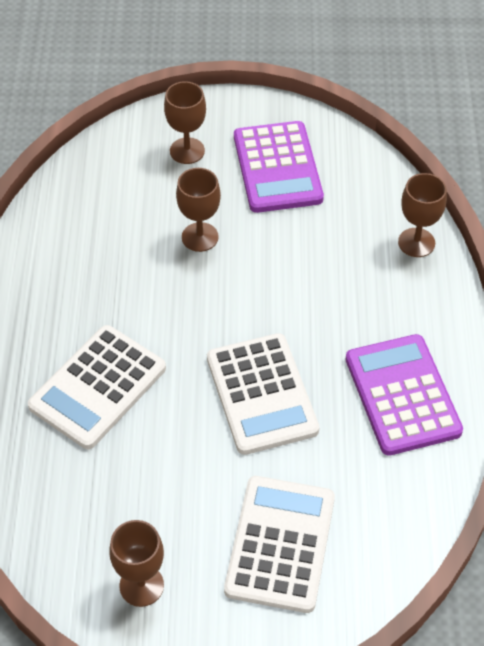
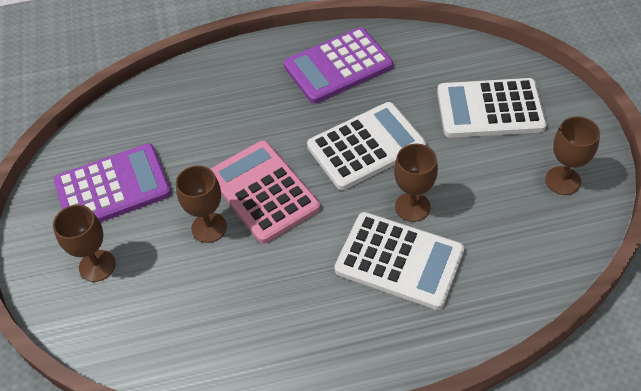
camera: 100 degrees left, 0 degrees up
brown goblet [398,173,447,257] -> brown goblet moved to [394,143,438,222]
none -> pink calculator [210,140,320,244]

